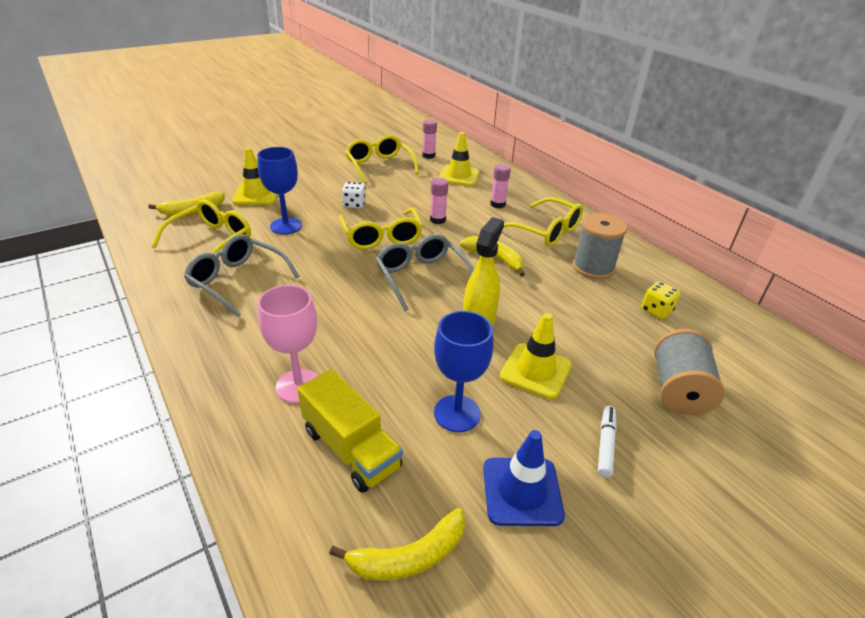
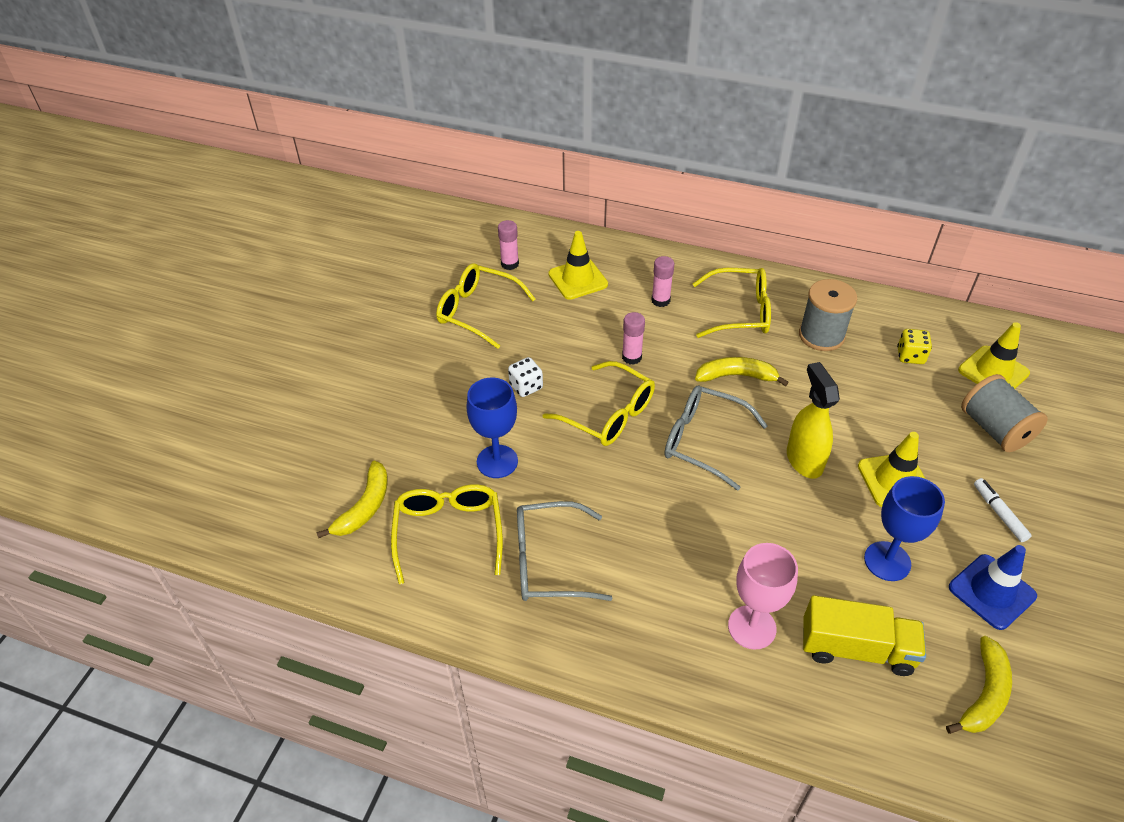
camera: 35 degrees left, 10 degrees up
yellow traffic cone [233,148,277,205] -> yellow traffic cone moved to [958,322,1030,389]

